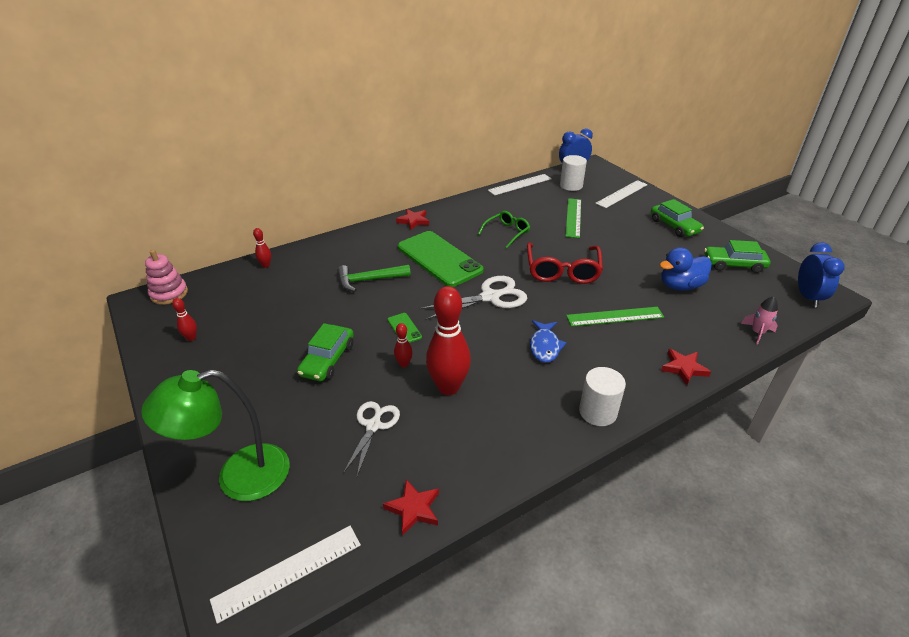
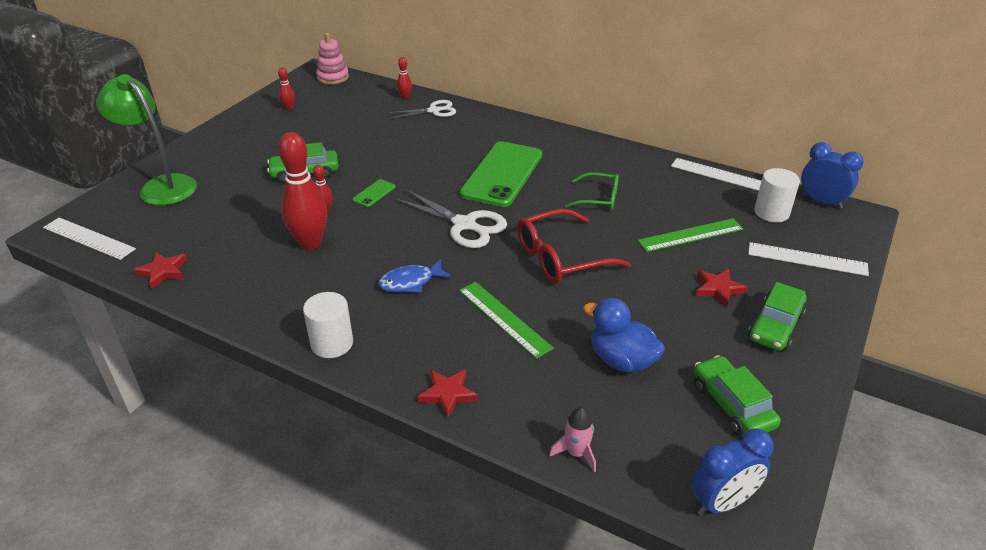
camera: 60 degrees right, 0 degrees up
green hammer [337,265,411,292] -> none
white scissors [343,401,400,476] -> white scissors moved to [388,100,456,119]
red star [396,209,429,230] -> red star moved to [696,269,748,307]

